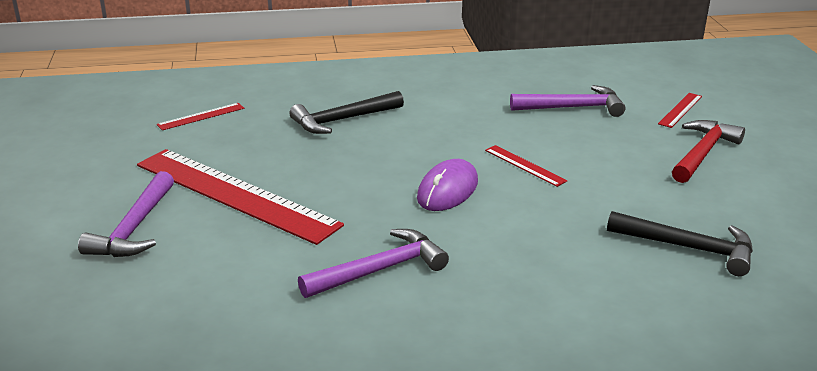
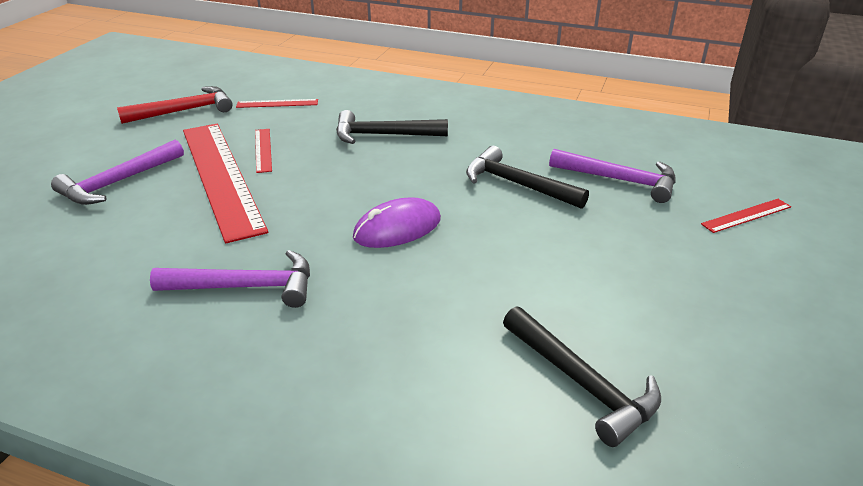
camera: 30 degrees right, 5 degrees up
red ruler [485,145,567,187] -> red ruler moved to [255,129,272,173]
red hammer [672,120,745,183] -> red hammer moved to [117,86,233,124]
none -> black hammer [466,146,589,209]

